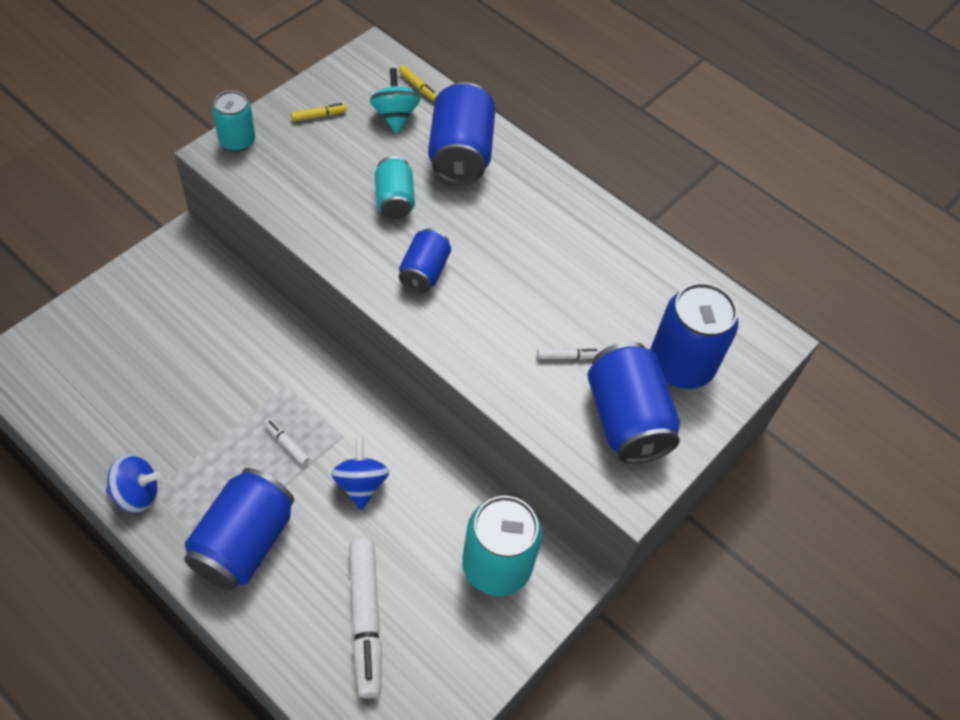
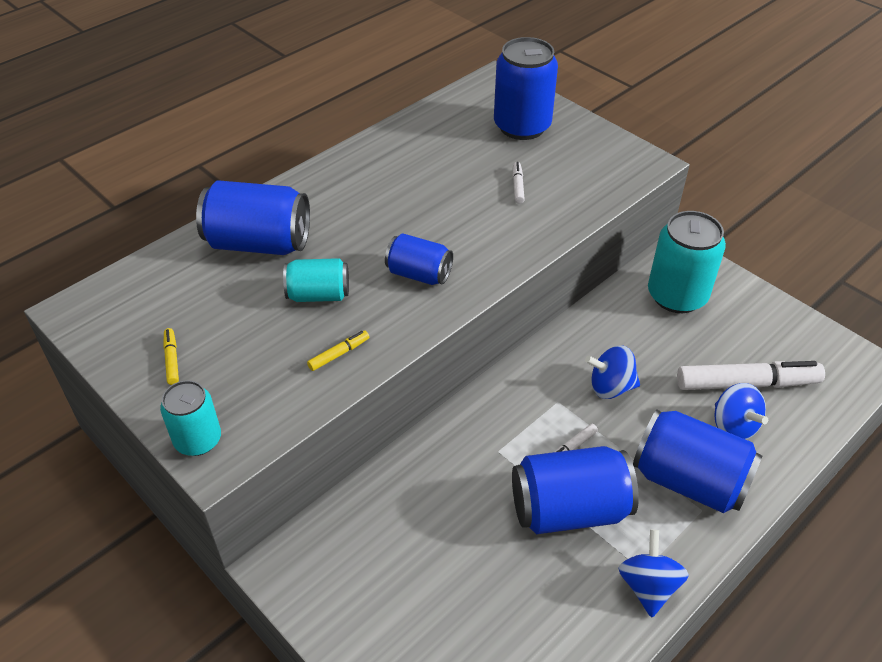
camera: 80 degrees left, 10 degrees down
turquoise spinning top [370,68,421,133] -> none
yellow marker [399,65,438,101] -> yellow marker moved to [307,331,369,371]
blue can [587,342,680,464] -> blue can moved to [512,446,639,534]
none -> blue spinning top [714,383,768,440]

